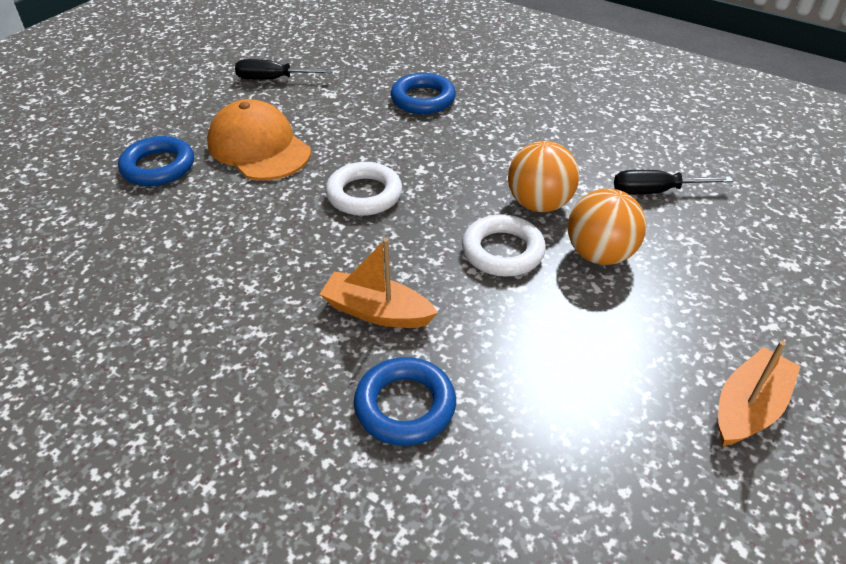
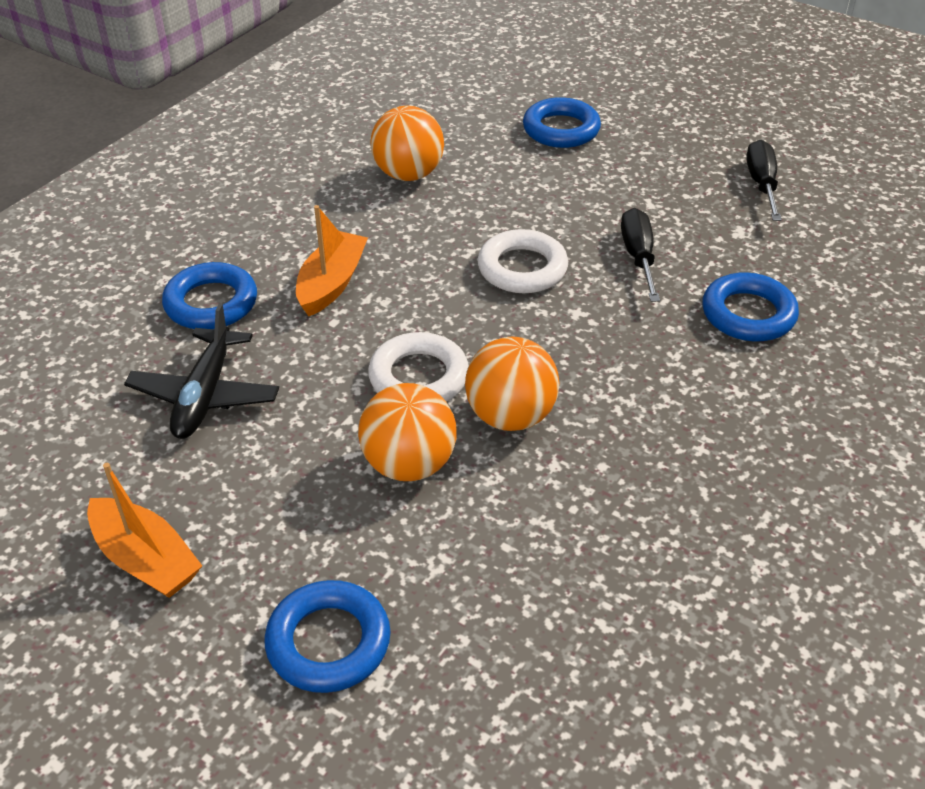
camera: 90 degrees right, 0 degrees up
orange cap [207,99,311,180] -> none
black screwdriver [614,170,733,195] -> black screwdriver moved to [621,208,660,302]
none -> black plane [124,303,279,439]
none -> blue ring [264,580,391,693]
none -> orange ball [370,106,444,181]

